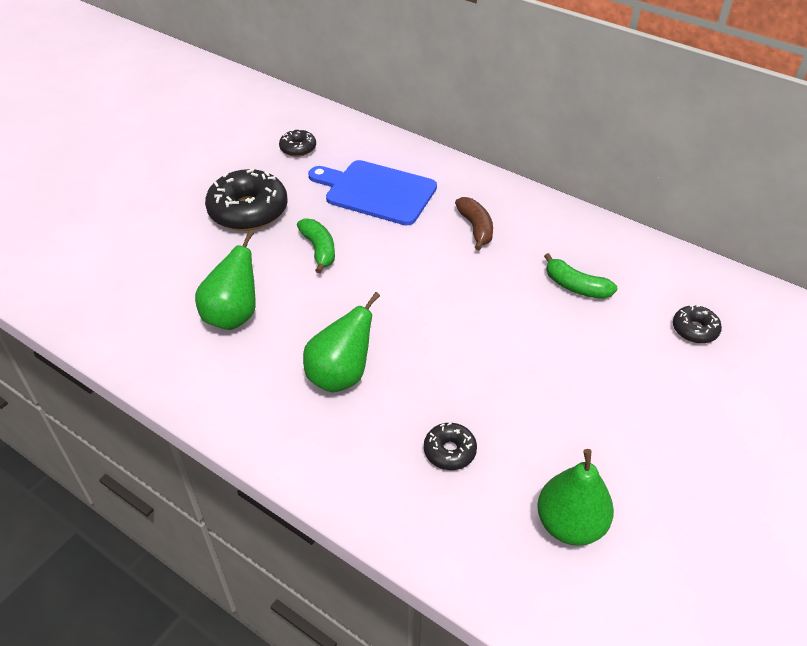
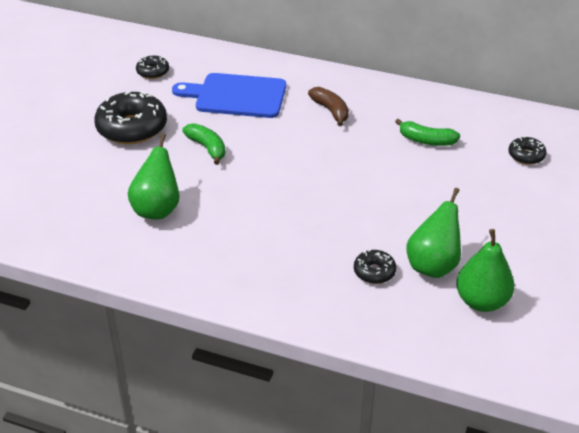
camera: 15 degrees left, 5 degrees down
green pear [303,292,380,393] -> green pear moved to [407,188,461,278]

